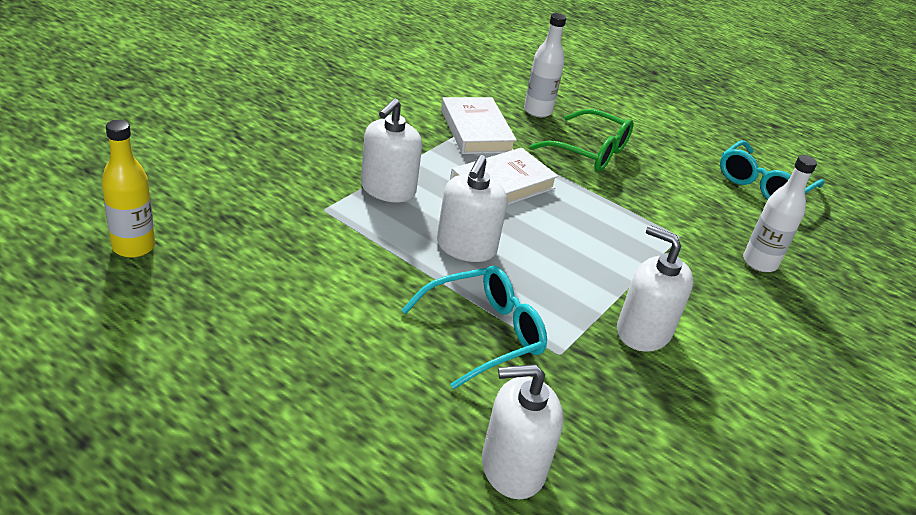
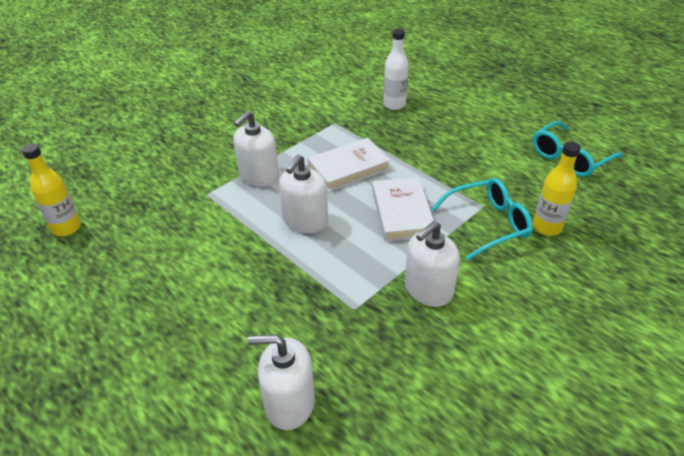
camera: 15 degrees right, 5 degrees up
turquoise glasses [401,266,547,389] -> turquoise glasses moved to [431,178,533,260]
white book [441,97,517,154] -> white book moved to [372,177,434,242]
green glasses [530,109,634,172] -> none
white soap dispenser [617,225,693,352] -> white soap dispenser turned 90 degrees counterclockwise [404,221,460,307]
white bottle [743,155,817,272] -> yellow bottle [533,141,581,236]

